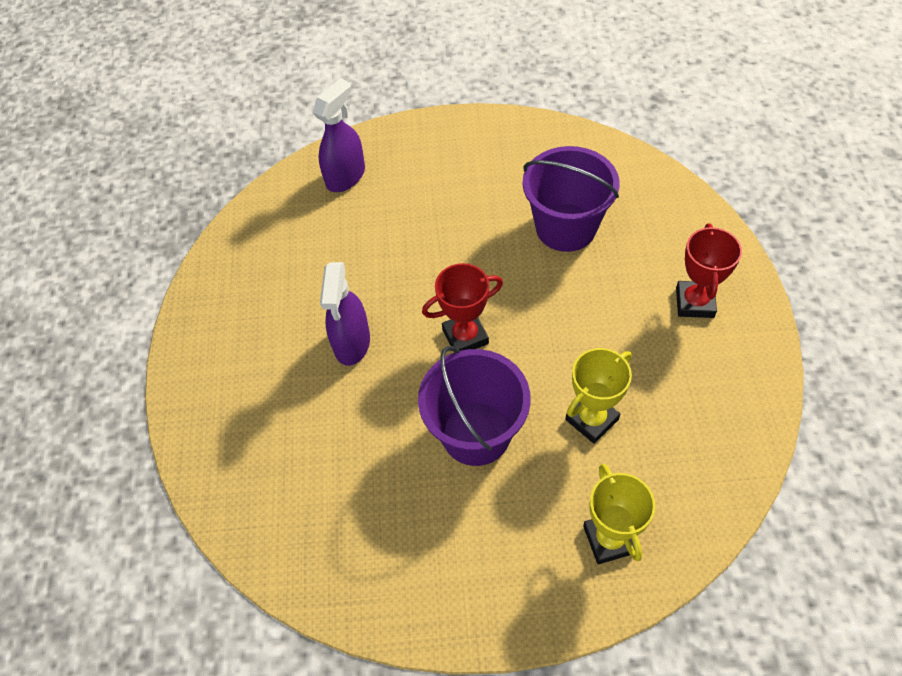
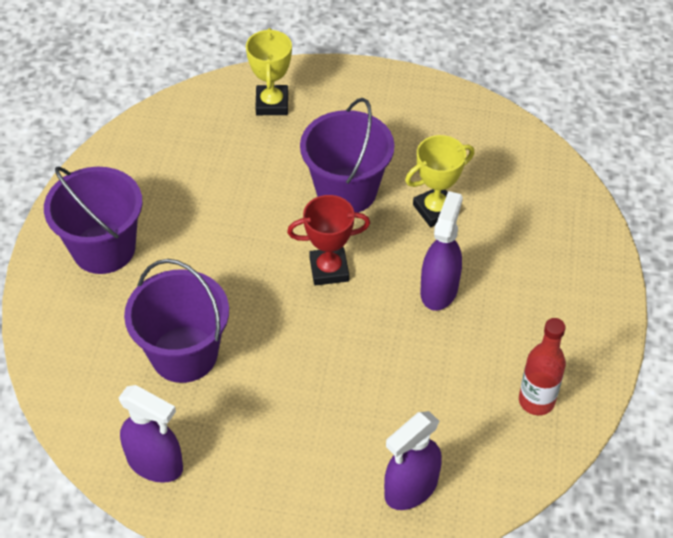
camera: 170 degrees left, 5 degrees down
yellow trophy [565,348,632,444] -> yellow trophy moved to [405,135,474,227]
red trophy [676,224,742,318] -> purple bucket [44,166,143,274]
none -> purple spray bottle [119,385,183,483]
none -> red bottle [519,318,566,415]

